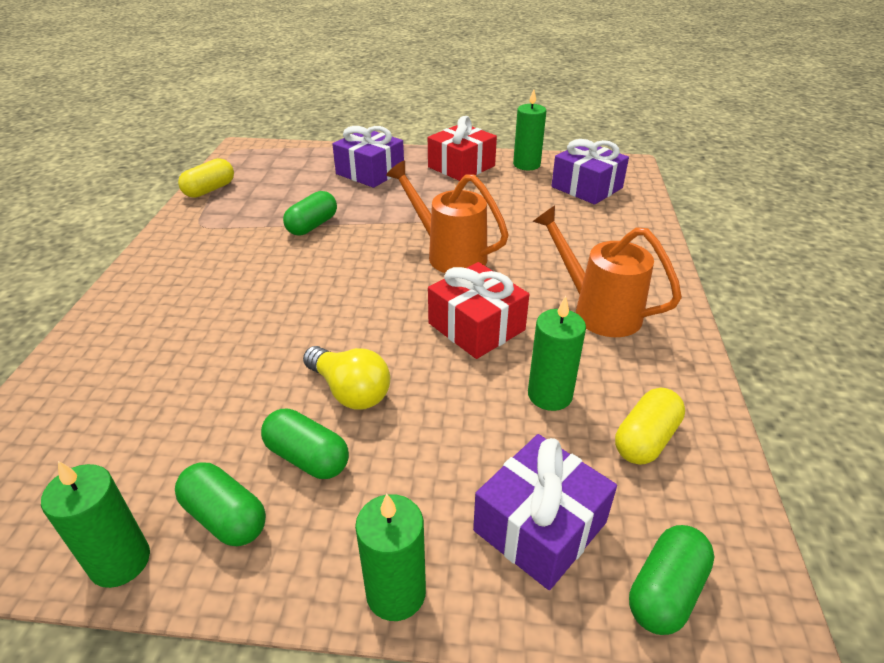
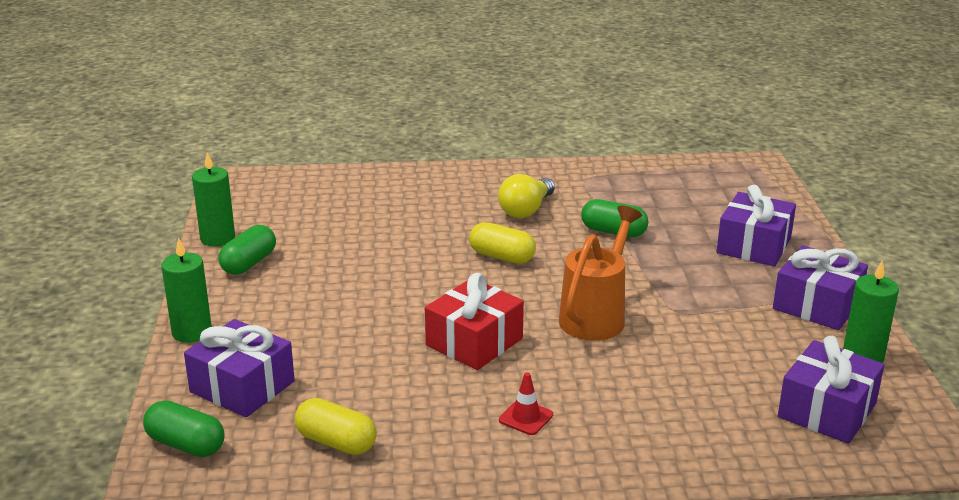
camera: 80 degrees right, 10 degrees down
yellow capsule [178,158,234,198] -> yellow capsule moved to [469,222,536,264]
green capsule [261,409,349,479] -> none
yellow light bulb [303,346,390,410] -> yellow light bulb moved to [498,174,555,218]
red gift [428,116,497,181] -> purple gift [773,245,868,330]
green candle [528,296,586,411] -> none
orange watering can [533,206,682,337] -> red traffic cone [499,372,553,435]

